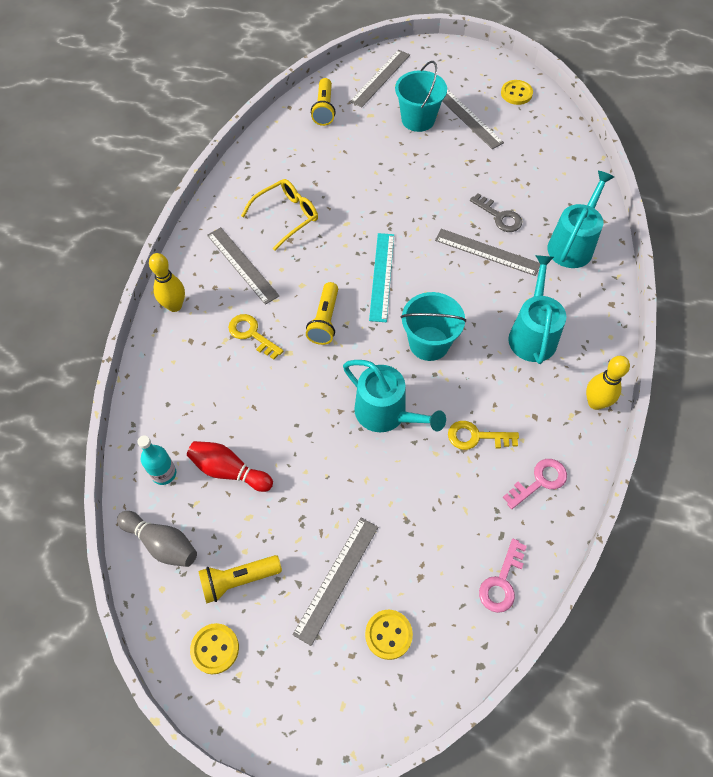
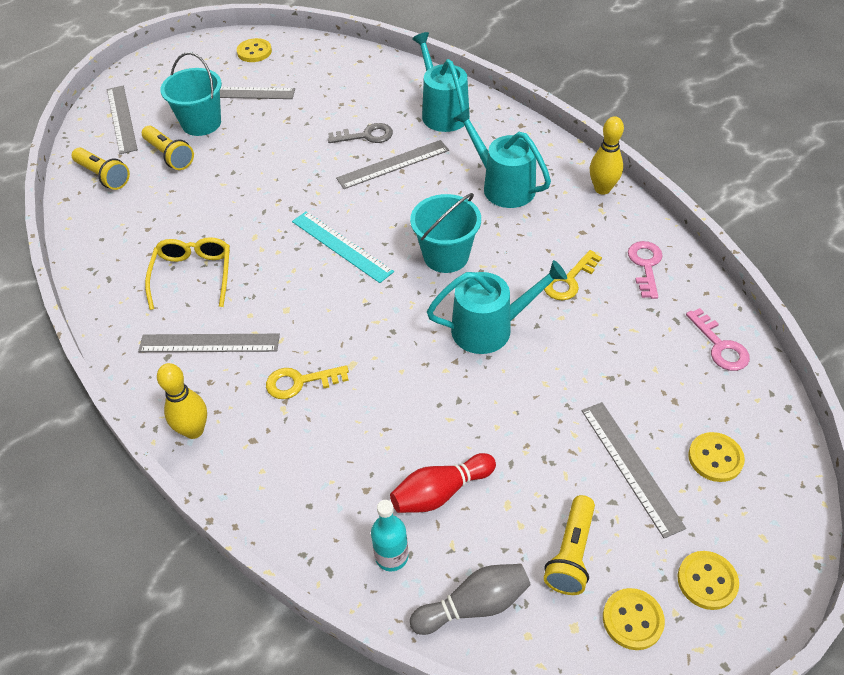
camera: 50 degrees left, 10 degrees down
yellow flashlight [306,282,338,345] -> yellow flashlight moved to [142,126,194,170]
none -> yellow button [678,551,739,610]

